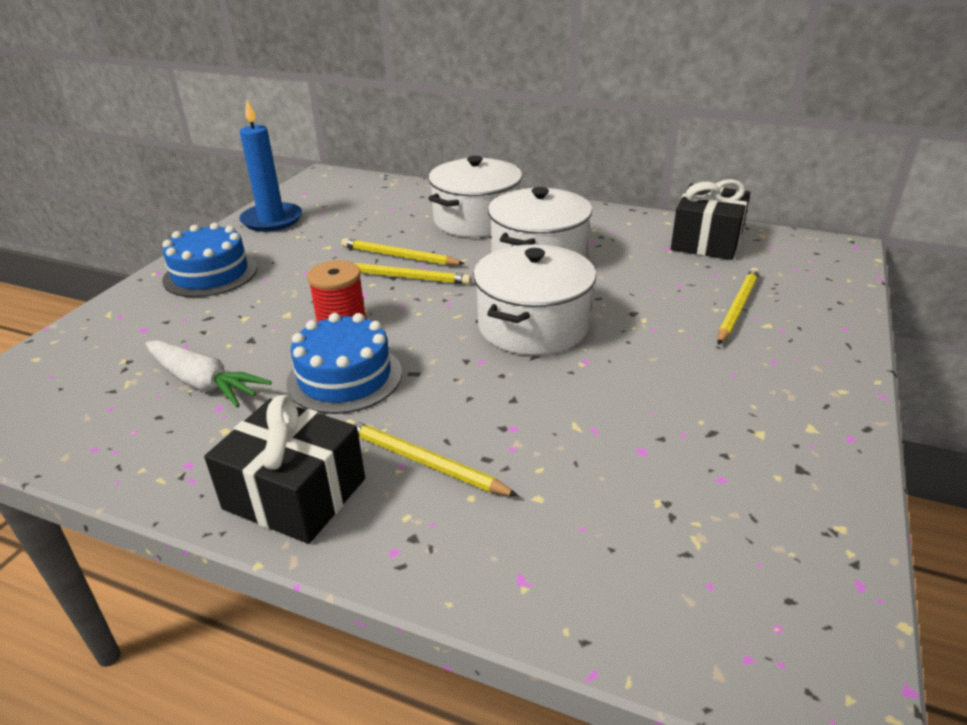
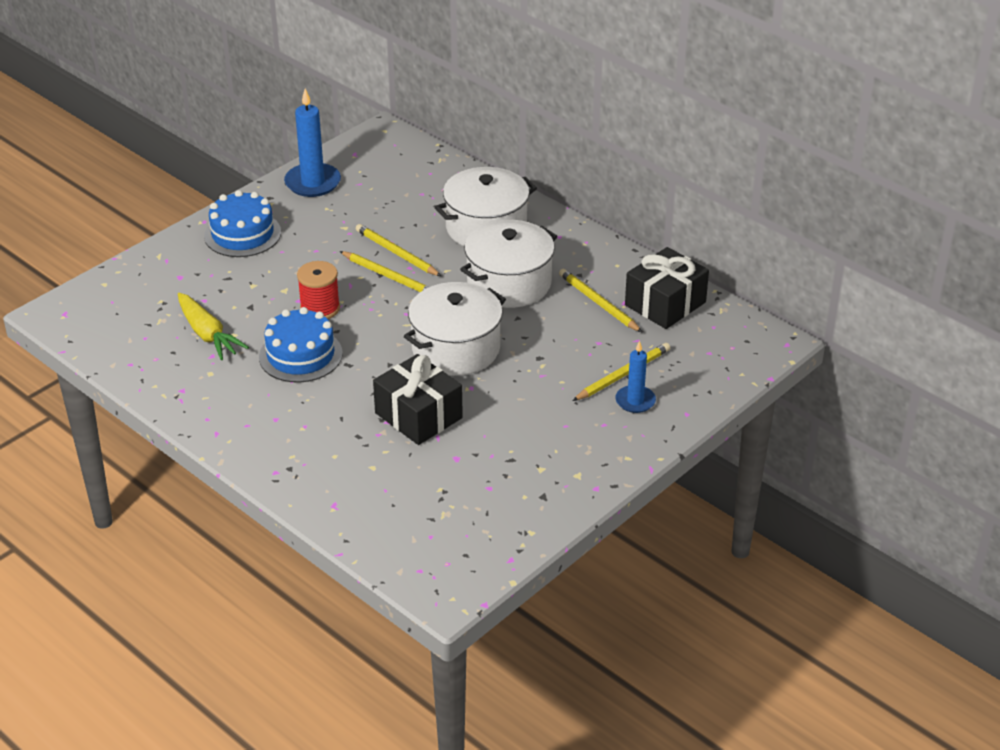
camera: 20 degrees right, 5 degrees up
white carrot [146,341,272,408] -> yellow carrot [178,293,249,360]
black gift [204,395,365,544] -> black gift moved to [373,354,463,445]
yellow pencil [346,419,518,496] -> yellow pencil moved to [559,269,642,332]
none -> blue candle [615,340,656,413]

